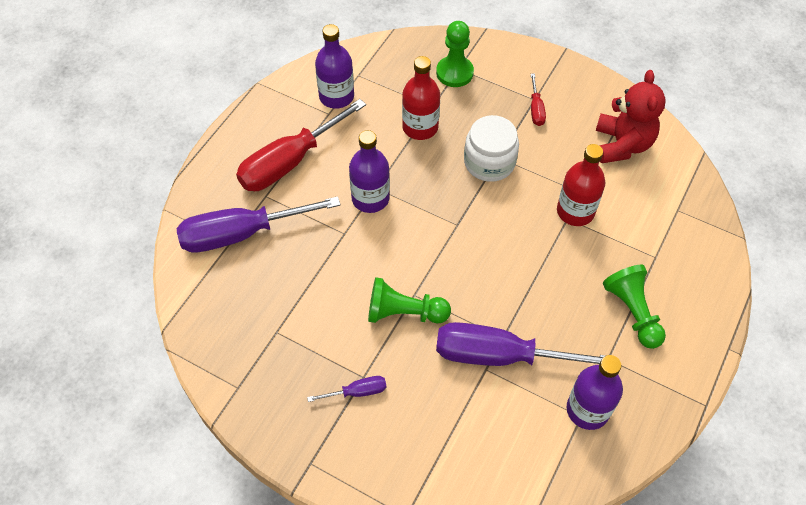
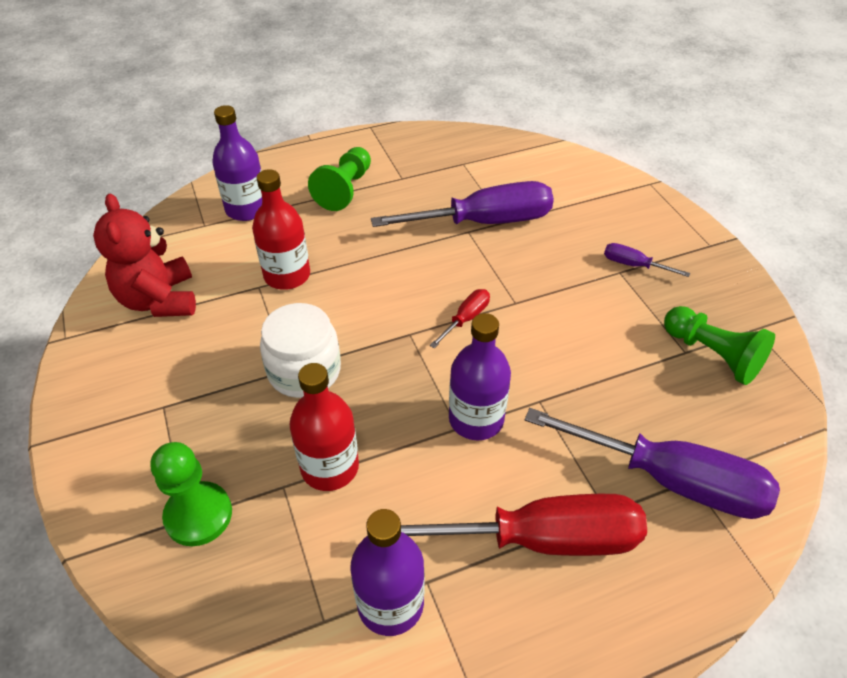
camera: 140 degrees left, 10 degrees down
green pawn [368,277,451,323] -> green pawn moved to [664,306,775,385]
purple screwdriver [436,322,606,366] -> purple screwdriver turned 60 degrees counterclockwise [371,181,554,227]
red screwdriver [531,74,546,126] -> red screwdriver moved to [430,289,490,348]
purple bottle [566,355,623,430] -> purple bottle moved to [212,105,262,221]
red teddy bear [596,70,666,163] -> red teddy bear turned 60 degrees counterclockwise [93,193,196,317]

